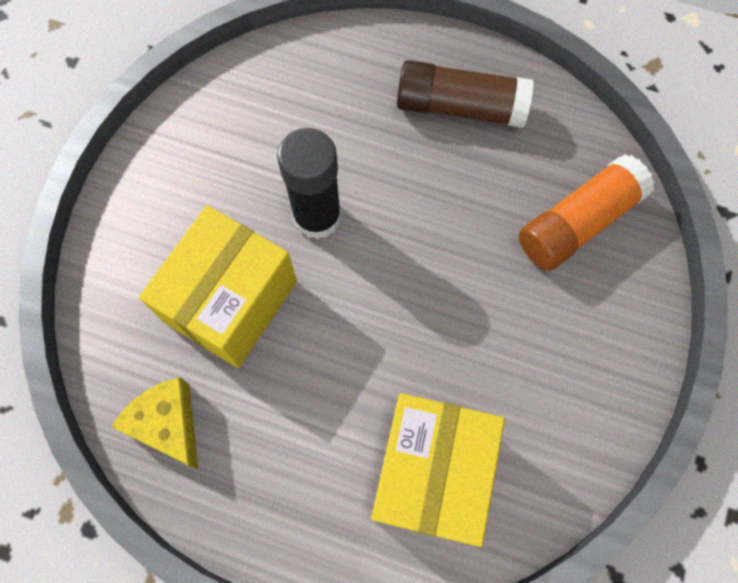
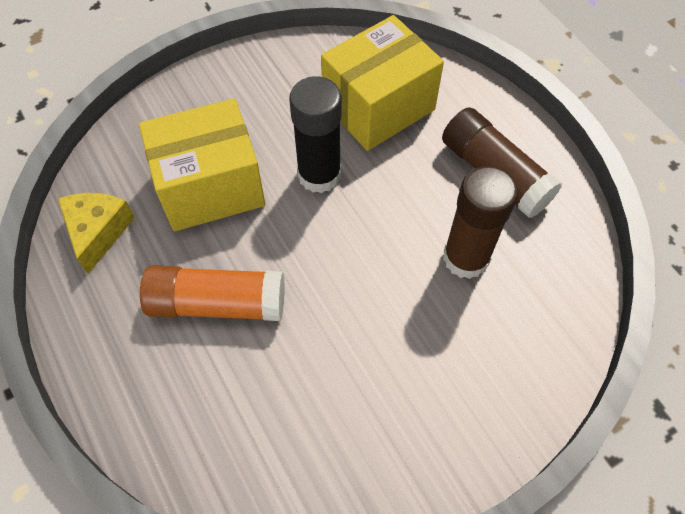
camera: 40 degrees right, 10 degrees down
yellow box [371,393,505,547] -> yellow box moved to [321,15,444,151]
orange glue stick [519,154,655,271] -> orange glue stick moved to [140,265,285,321]
none -> brown glue stick [443,166,518,279]

